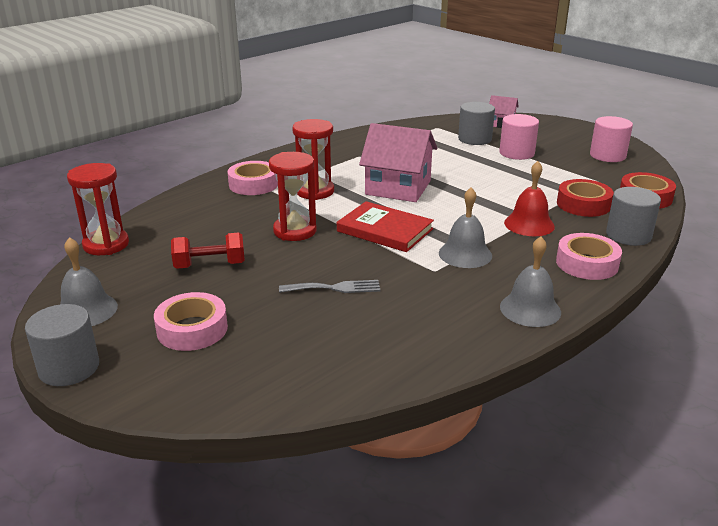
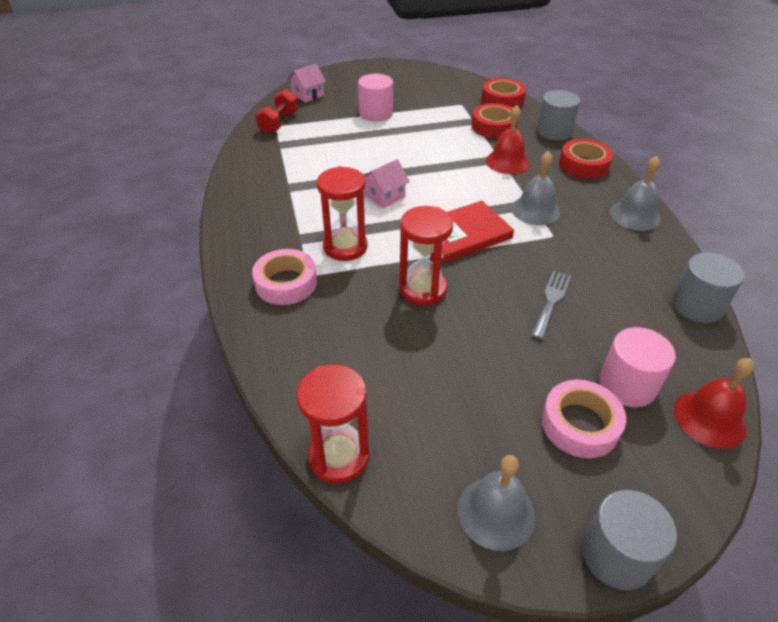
camera: 60 degrees left, 15 degrees up
red dumbbell [171,232,245,269] -> red dumbbell moved to [255,89,298,134]
pink house [359,123,437,202] -> pink house [364,159,410,208], size x0.53
grey cylinder [458,102,495,145] -> grey cylinder moved to [672,252,744,323]
pink tape [556,233,622,280] -> red tape [559,139,613,179]
pink cylinder [590,116,633,162] -> pink cylinder moved to [599,327,676,407]
none -> red bell [674,358,754,449]

